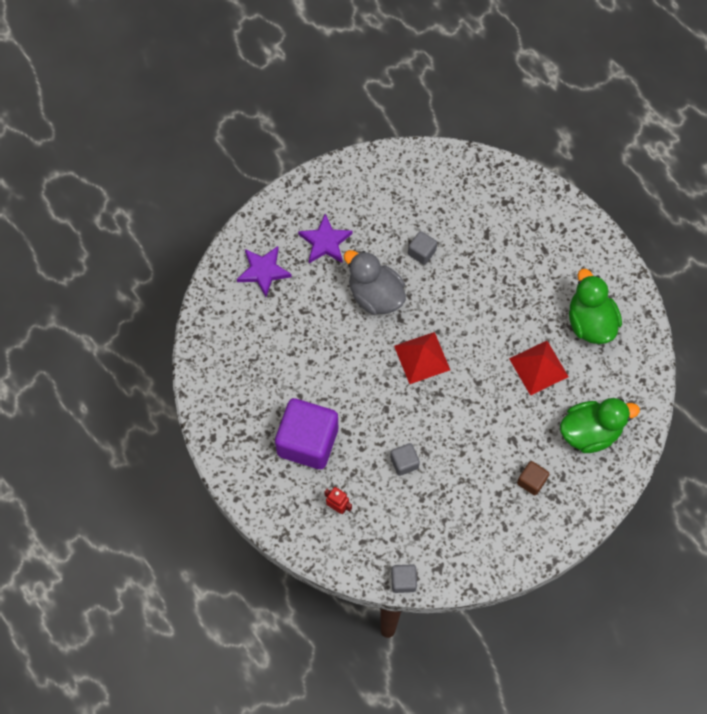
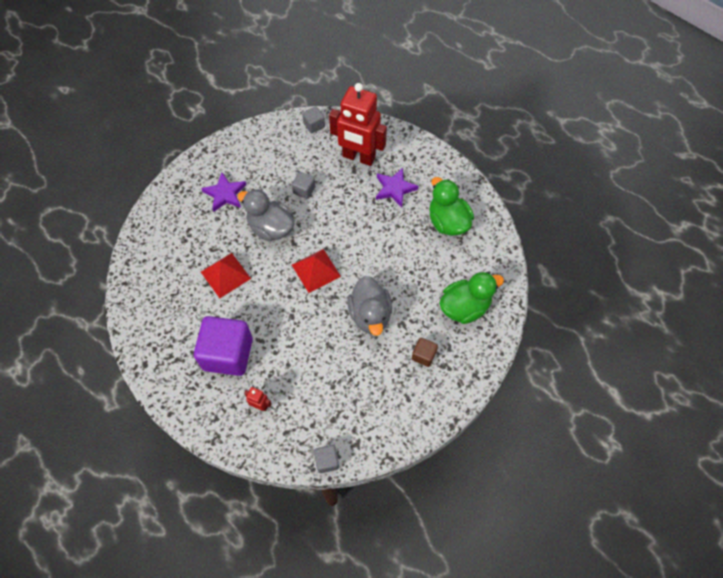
camera: 10 degrees left, 5 degrees down
purple star [237,246,292,297] -> purple star moved to [376,167,419,208]
grey cube [390,443,420,476] -> grey cube moved to [302,107,325,133]
red pyramid [509,341,569,396] -> red pyramid moved to [201,253,251,298]
none -> red robot [329,83,387,166]
none -> grey duck [347,276,392,336]

